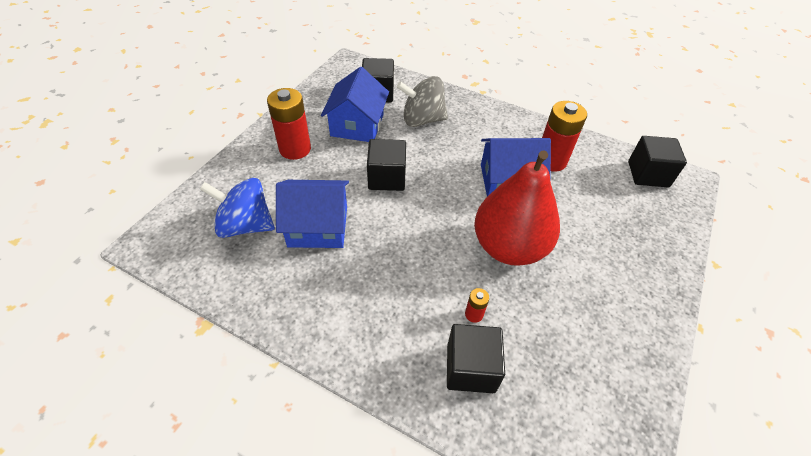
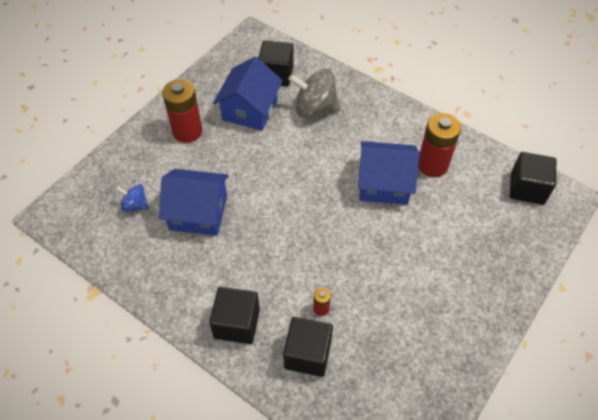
camera: 10 degrees right, 5 degrees up
blue spinning top [200,178,275,238] -> blue spinning top [116,184,149,212], size x0.54
black cube [367,139,406,191] -> black cube moved to [209,287,260,344]
red pear [474,151,560,266] -> none

